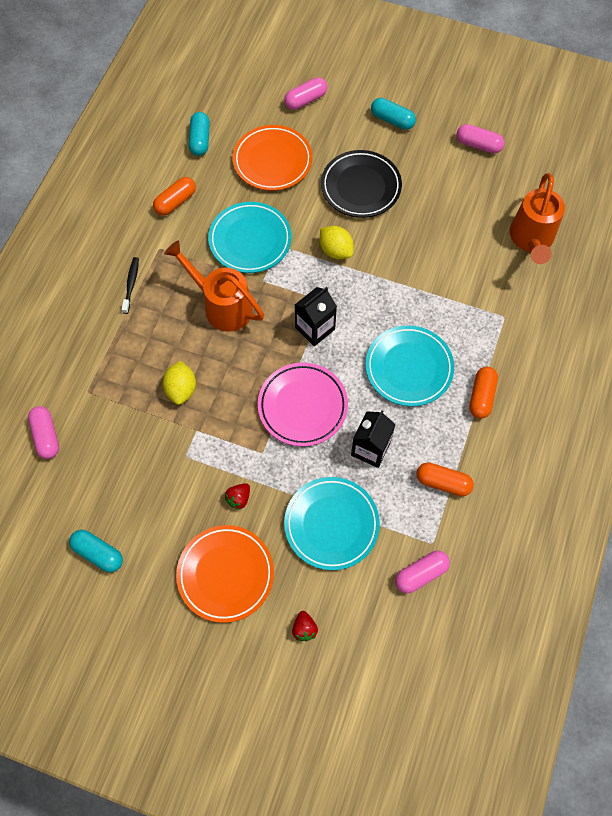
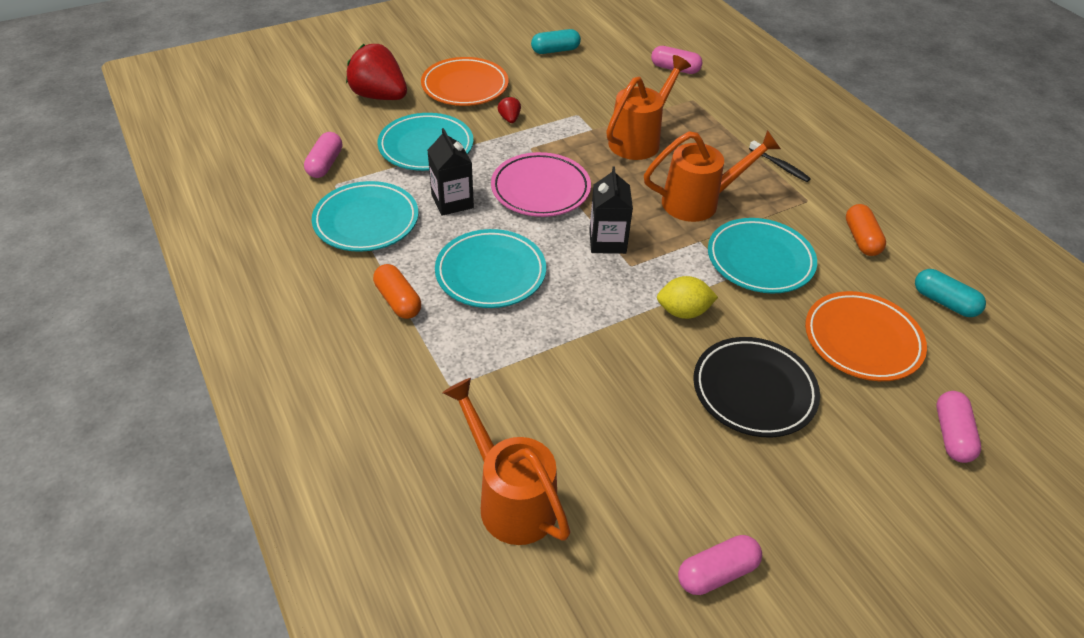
camera: 130 degrees right, 20 degrees down
yellow lemon [163,361,196,405] -> orange watering can [606,55,691,160]
red strawberry [292,611,318,641] -> red strawberry [346,44,407,100], size x2.35
turquoise capsule [371,98,416,130] -> none
orange capsule [416,462,474,496] -> turquoise plate [312,181,419,252]

